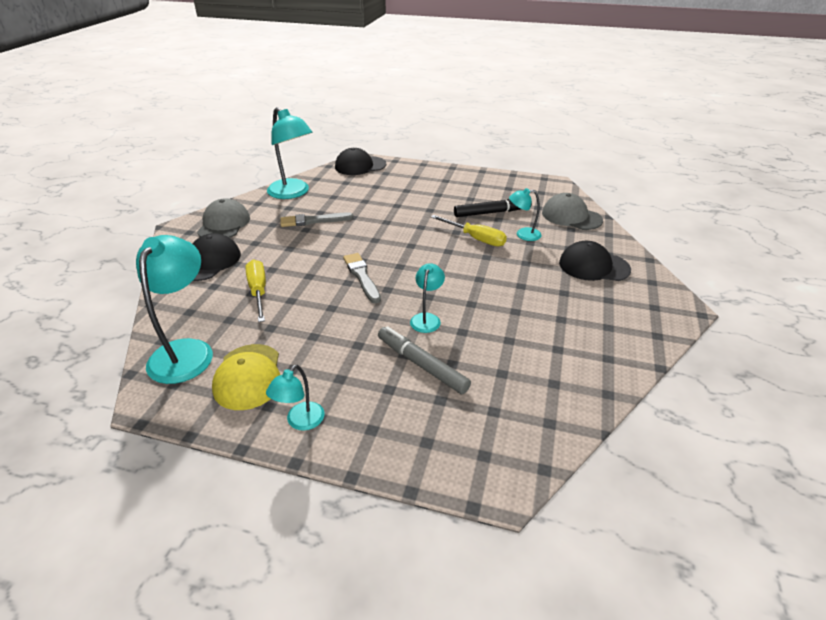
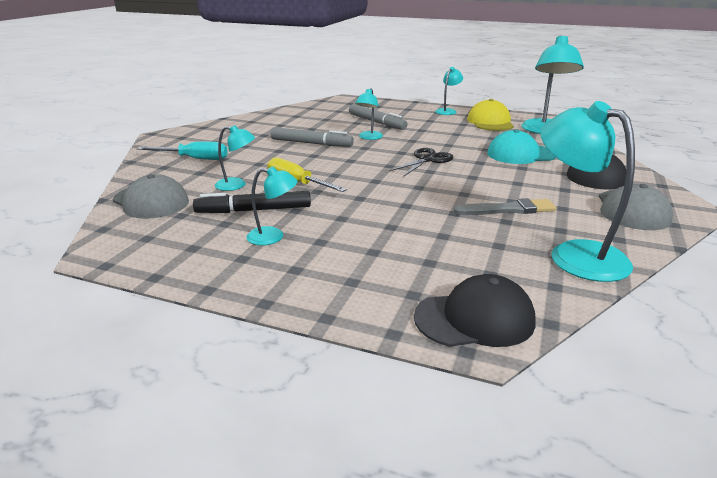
camera: 175 degrees left, 10 degrees down
yellow screwdriver [246,259,266,322] -> turquoise cap [487,130,556,164]
grey brush [343,253,381,304] -> black scissors [389,148,454,176]
black cap [559,241,631,281] -> turquoise screwdriver [137,141,228,160]
none -> turquoise lamp [246,166,298,245]
none -> grey marker [271,127,354,147]

